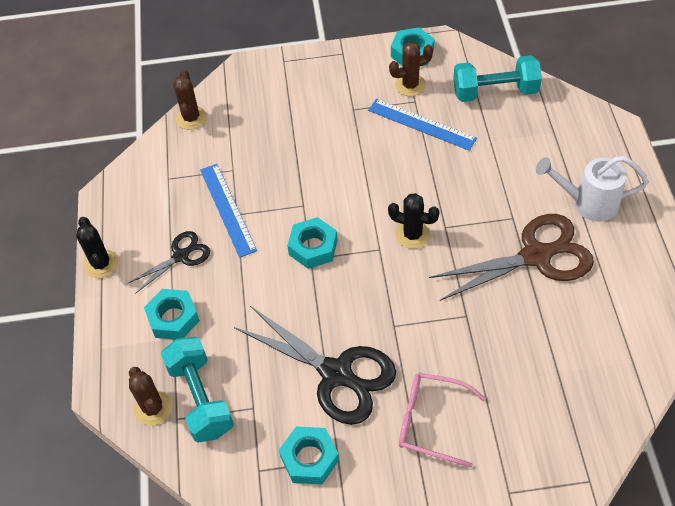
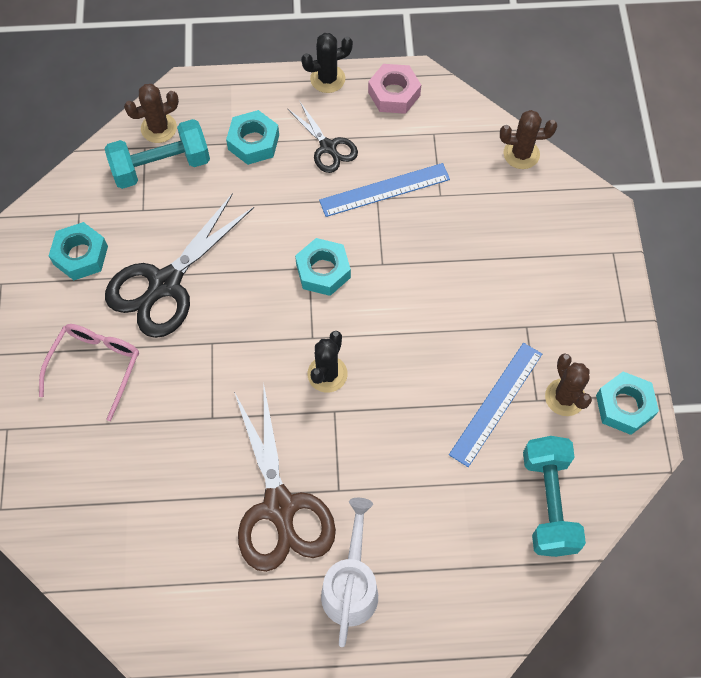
camera: 90 degrees right, 10 degrees up
none -> pink nut [368,64,421,114]

